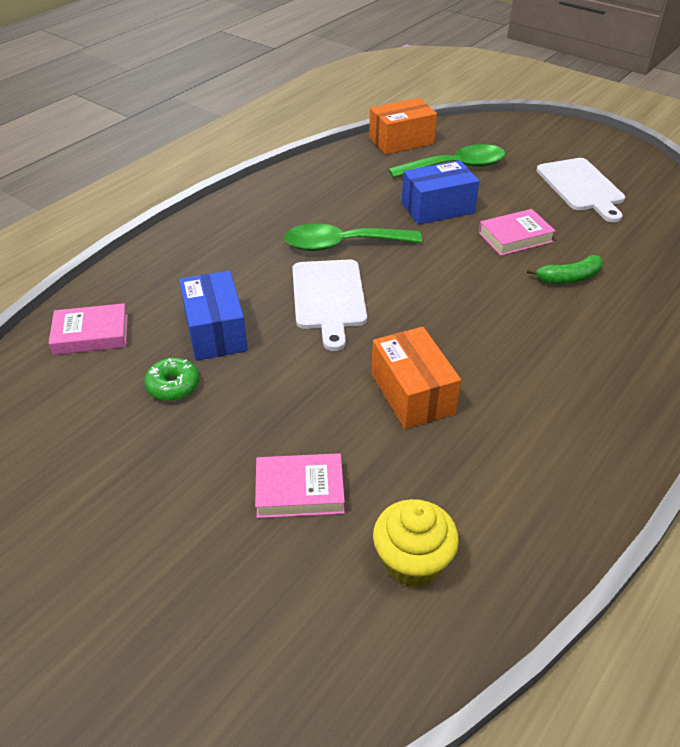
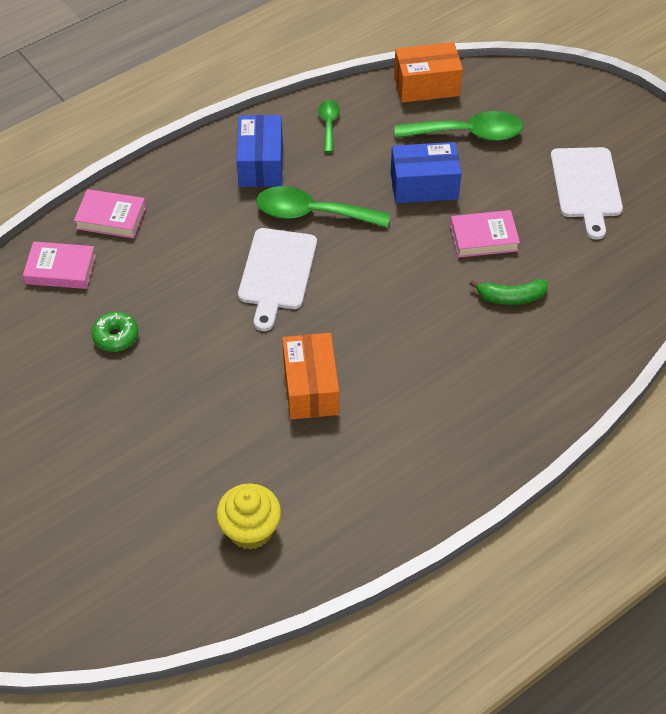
camera: 15 degrees right, 10 degrees up
blue box [179,271,248,361] -> blue box moved to [237,115,283,187]
pink book [255,453,345,518] -> pink book moved to [74,189,146,238]
none -> green spoon [318,100,340,153]

